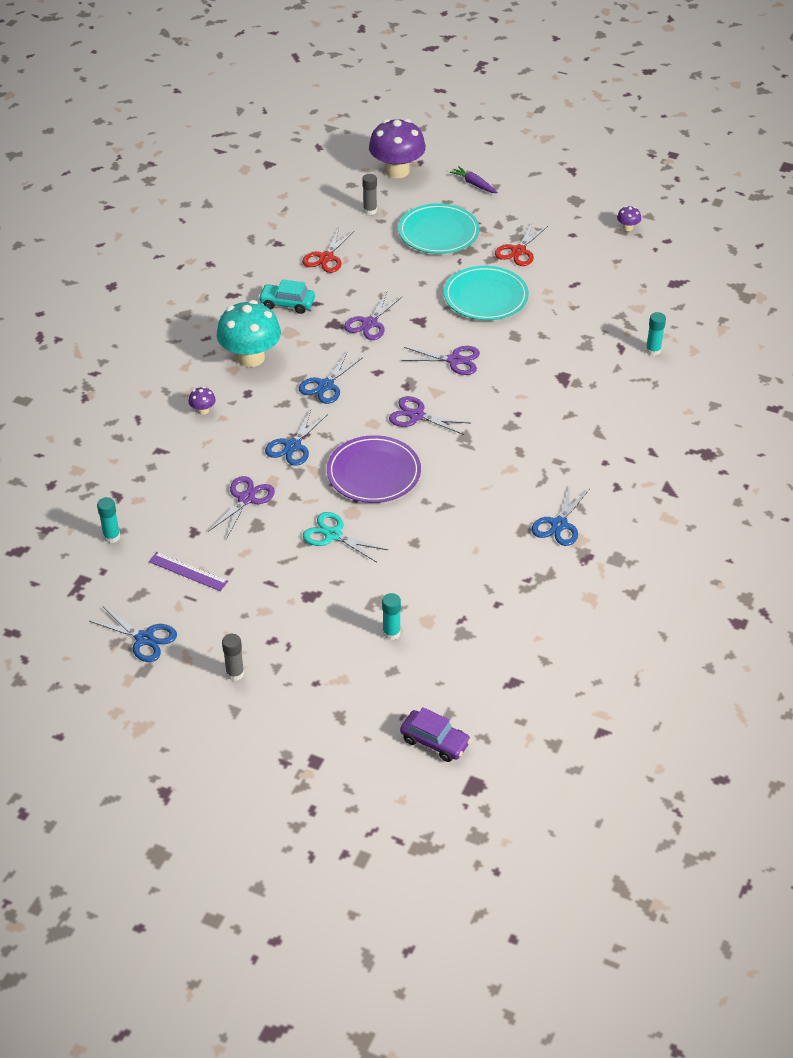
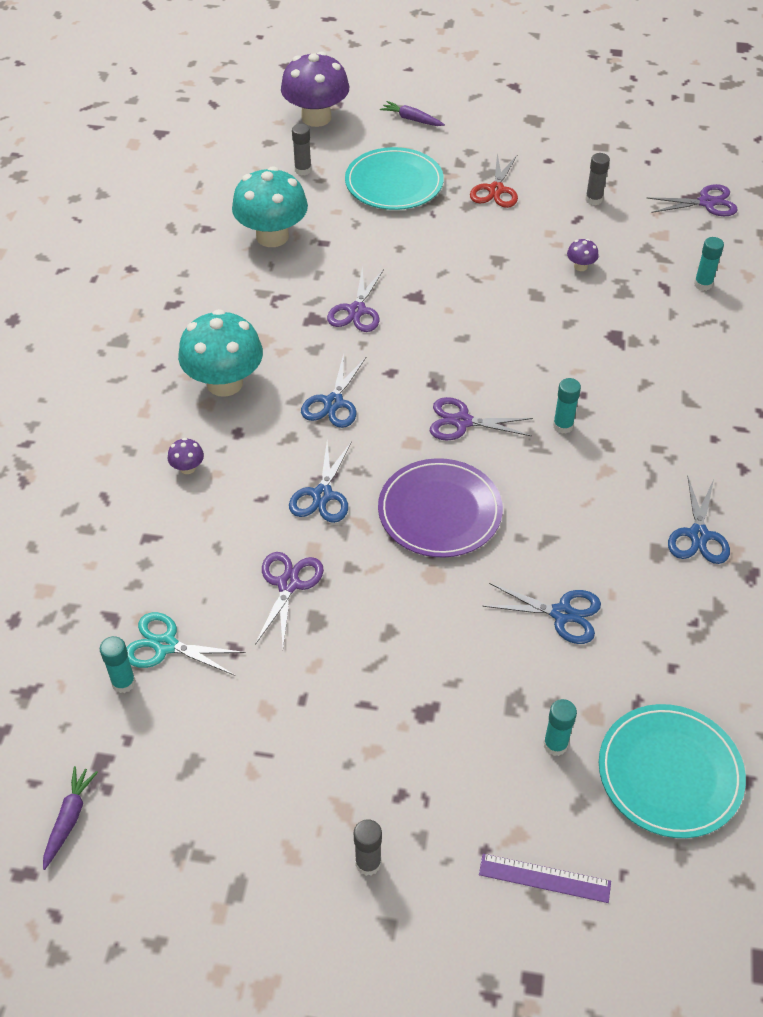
camera: 15 degrees left, 5 degrees up
blue scissors [89,606,177,662] -> blue scissors moved to [483,583,601,644]
purple ruler [149,552,228,591] -> purple ruler moved to [479,854,611,903]
turquoise car [258,279,315,314] -> none
red scissors [302,228,355,273] -> turquoise mushroom [232,166,308,247]
turquoise scissors [303,512,388,563] -> turquoise scissors moved to [126,612,246,676]
purple car [400,707,471,762] -> none
purple scissors [401,346,480,375] -> purple scissors moved to [647,184,738,216]
turquoise plate [444,266,529,320] -> turquoise plate moved to [599,704,746,838]
purple mushroom [617,206,641,231] -> purple mushroom moved to [567,239,599,271]
none -> purple carrot [43,766,98,870]
none -> turquoise glue stick [553,378,581,434]
none -> grey glue stick [585,153,610,205]

